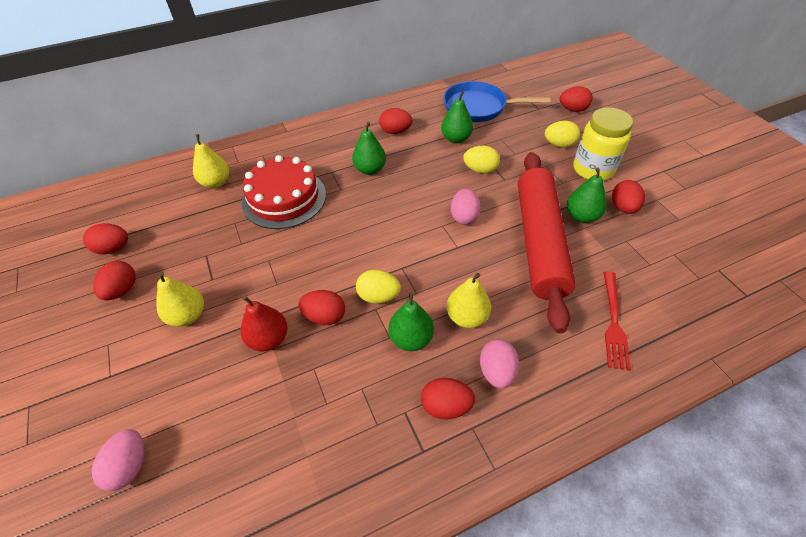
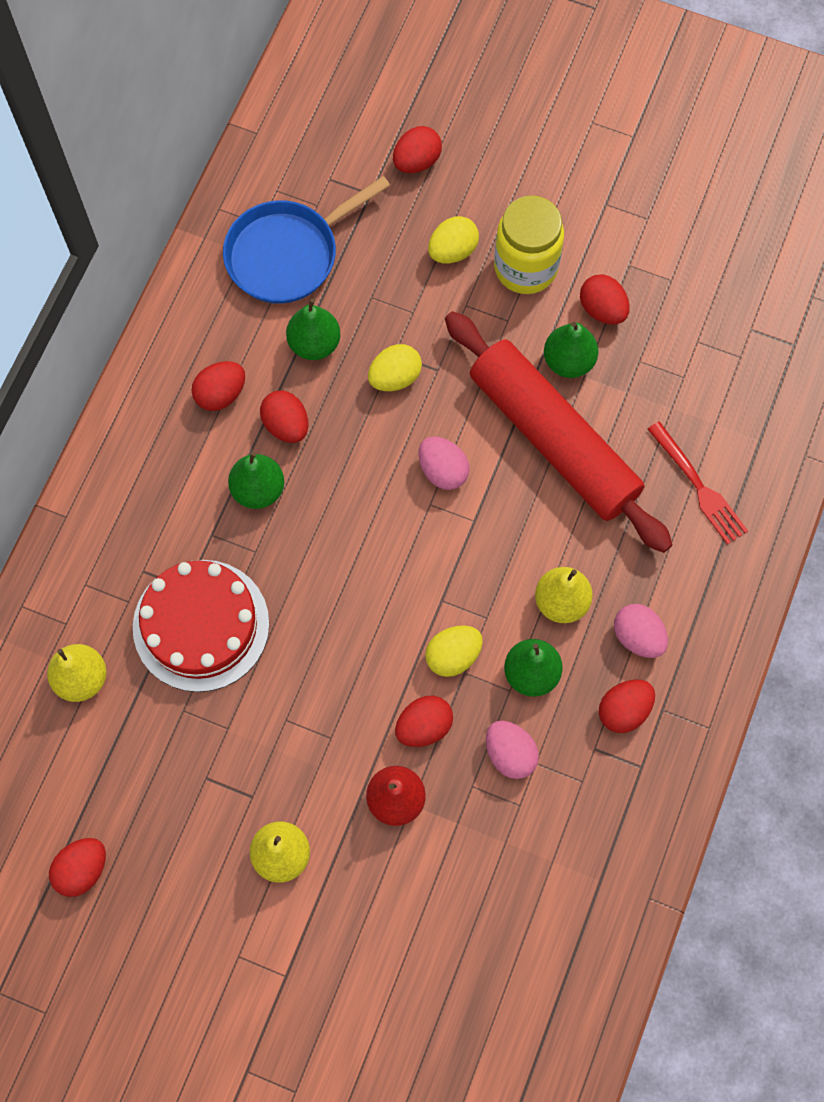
camera: 45 degrees left, 20 degrees up
pink egg [92,429,145,491] -> pink egg moved to [486,721,539,779]
red egg [93,261,136,300] -> red egg moved to [260,391,308,443]

